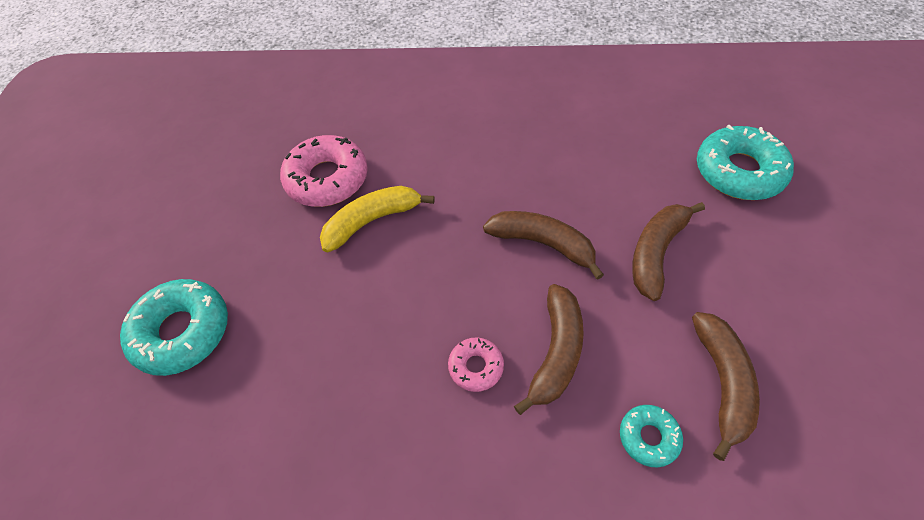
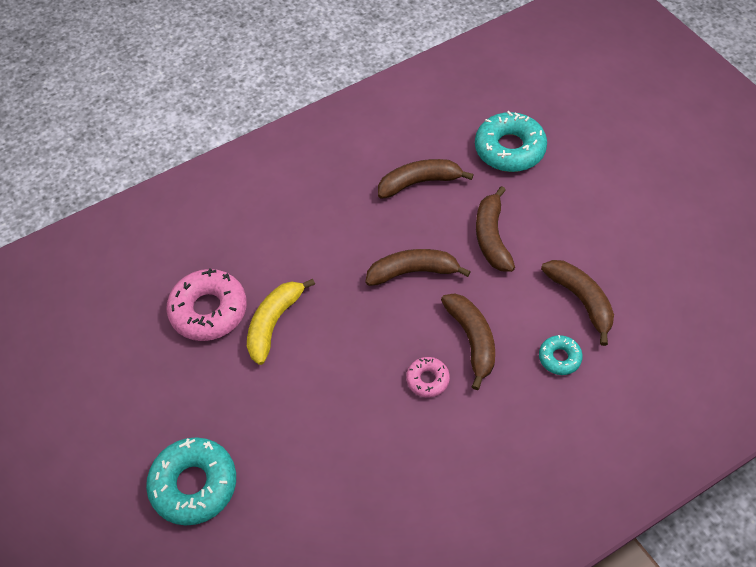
camera: 35 degrees left, 0 degrees up
none -> brown banana [378,159,474,199]

